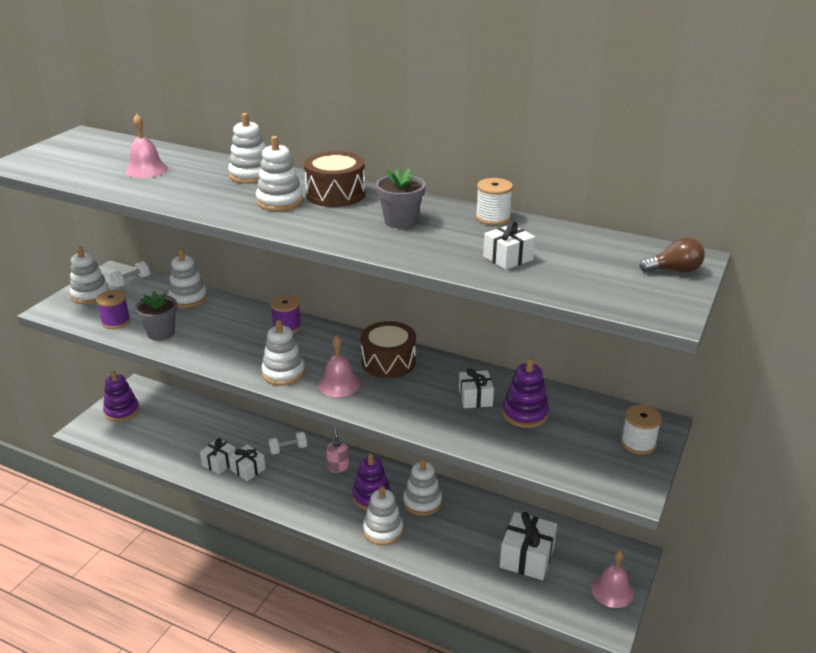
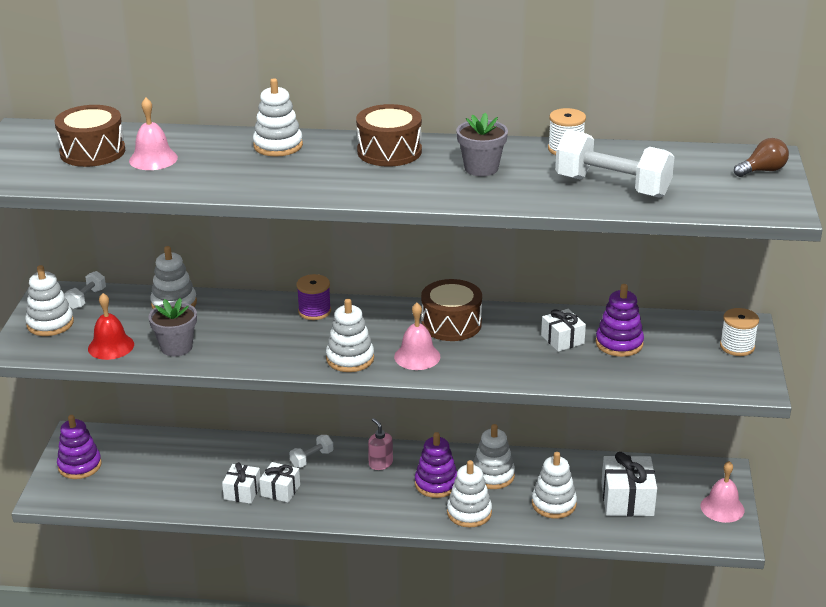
camera: 20 degrees left, 0 degrees up
purple spool [96,290,131,329] -> red bell [88,293,134,360]
white stacking toy [256,136,304,211] -> white stacking toy moved to [532,452,577,519]
white gift [483,221,535,270] -> white dumbbell [555,129,674,198]
none -> brown drum [55,105,125,167]

